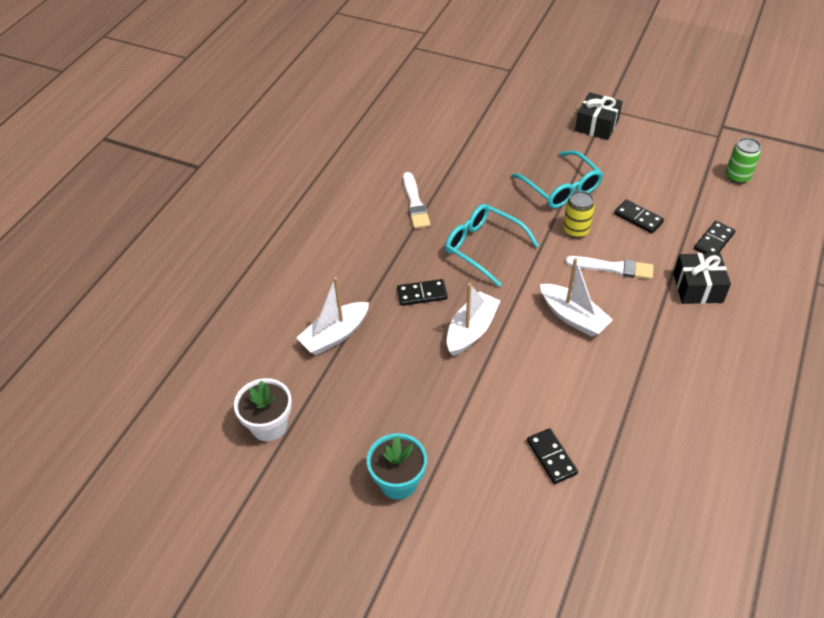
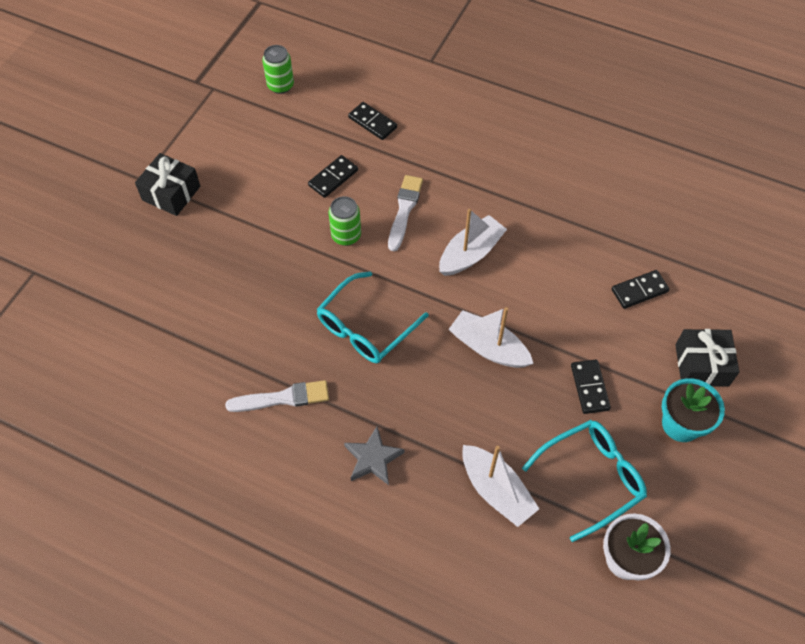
camera: 90 degrees left, 10 degrees up
black domino [397,279,448,306] -> black domino moved to [571,360,611,414]
turquoise glasses [512,151,603,208] -> turquoise glasses moved to [522,420,647,542]
yellow can [563,191,595,238] -> green can [328,196,361,246]
black gift [673,253,731,304] -> black gift moved to [675,329,739,387]
none -> grey star [344,427,405,485]

